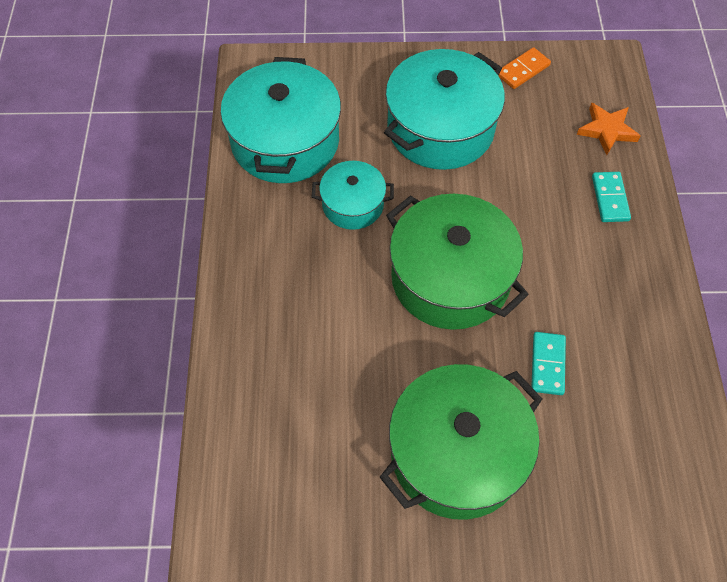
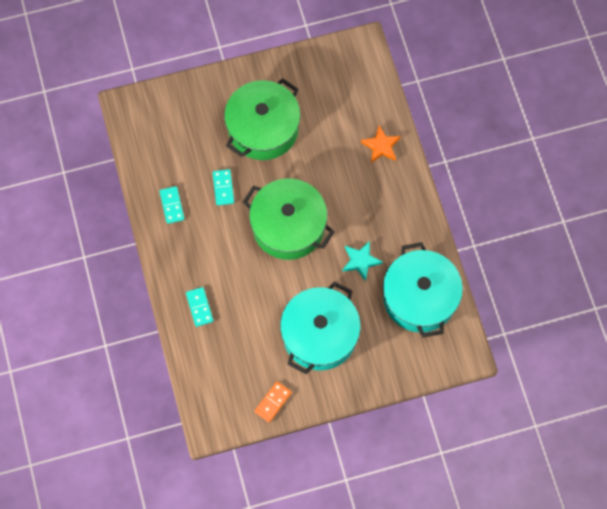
camera: 165 degrees right, 10 degrees up
turquoise pot [312,161,394,230] -> turquoise star [342,241,383,281]
orange star [577,103,640,155] -> orange star moved to [361,126,401,163]
none -> turquoise domino [160,186,184,224]

